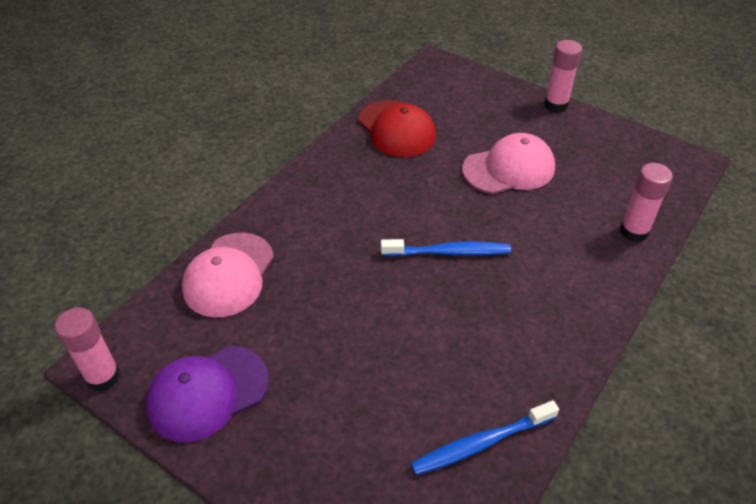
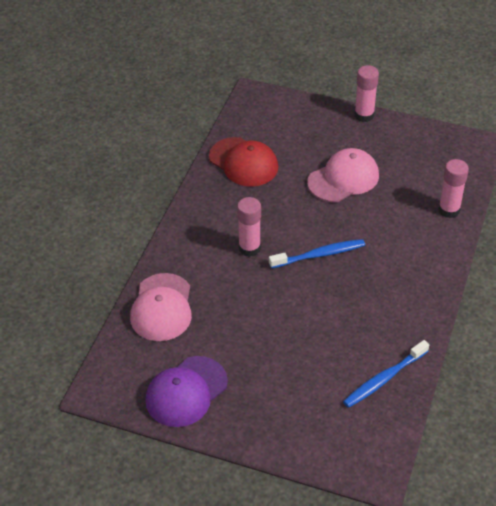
camera: 15 degrees left, 0 degrees up
pink glue stick [55,307,120,392] -> pink glue stick moved to [237,197,261,257]

